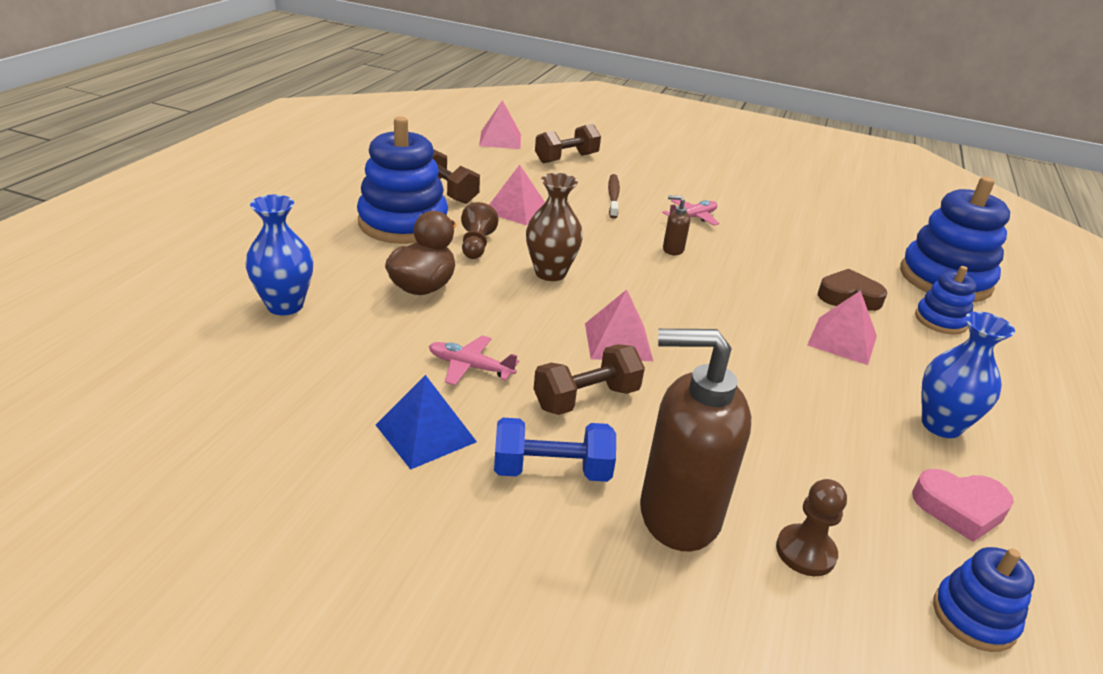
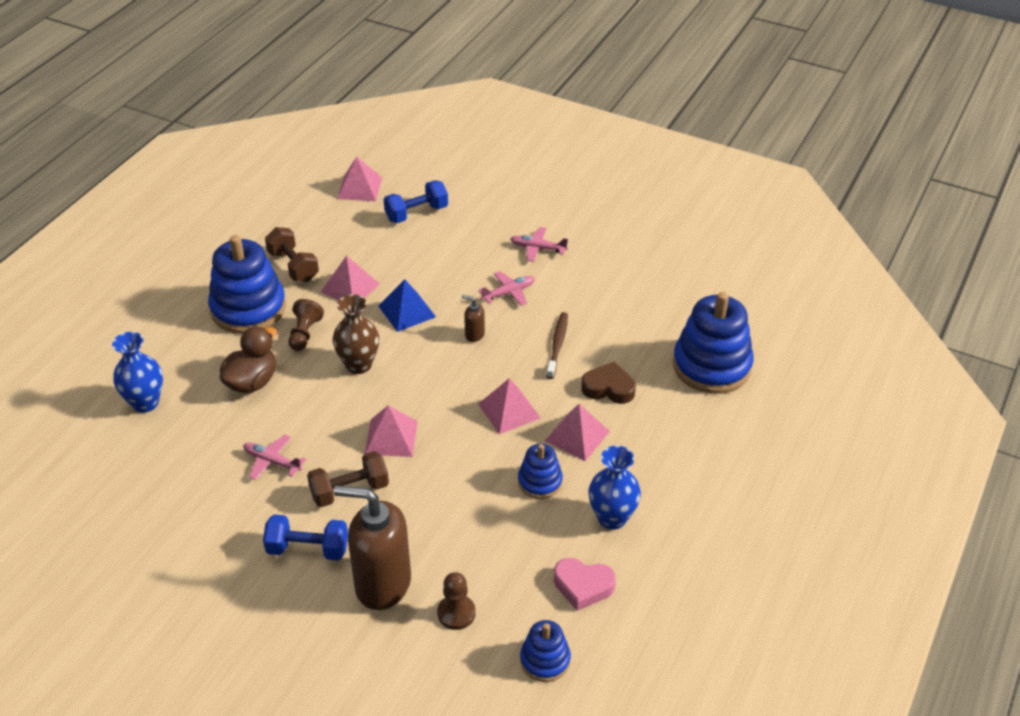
camera: 10 degrees right, 10 degrees up
blue pyramid [376,375,477,470] -> blue pyramid moved to [379,279,436,332]
brown dumbbell [535,124,601,163] -> blue dumbbell [384,180,448,223]
brown toothbrush [608,174,620,219] -> brown toothbrush moved to [546,312,568,379]
blue stacking toy [915,266,976,335] -> blue stacking toy moved to [518,444,563,499]
none -> pink pyramid [478,379,541,435]
none -> pink plane [511,227,568,262]

